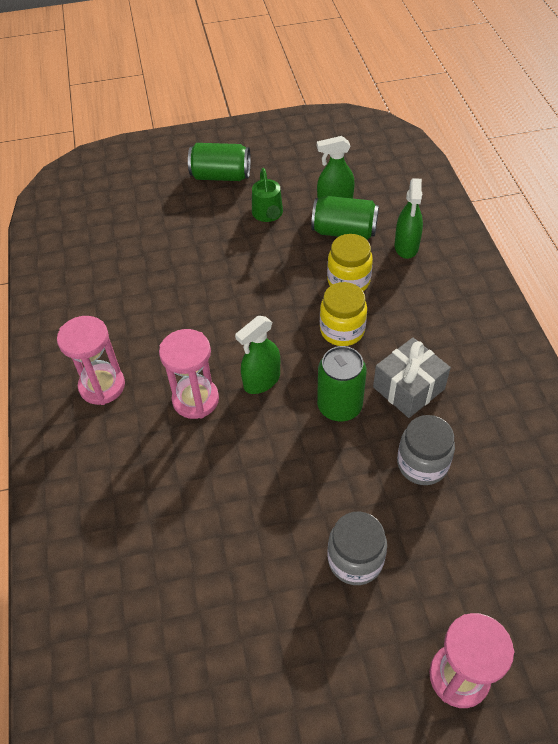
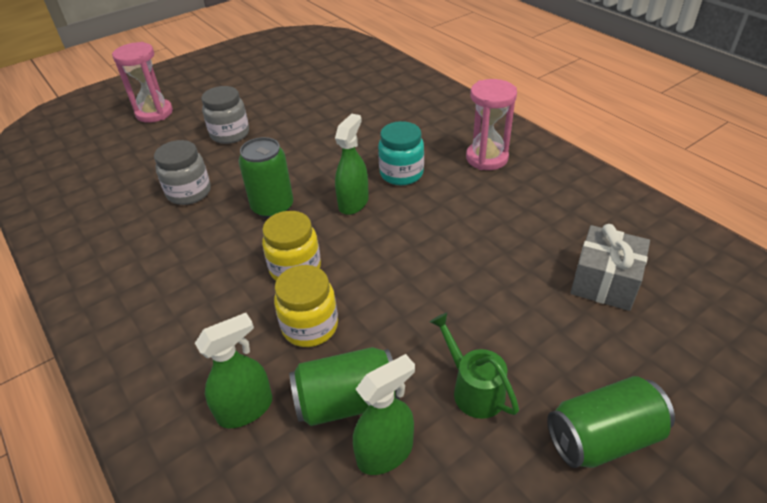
camera: 155 degrees right, 10 degrees down
pink hourglass [159,329,219,419] -> turquoise jar [378,121,424,185]
grey gift [373,338,451,418] -> grey gift moved to [570,224,650,311]
green spray bottle [394,178,423,259] -> green spray bottle turned 75 degrees clockwise [195,313,272,428]

